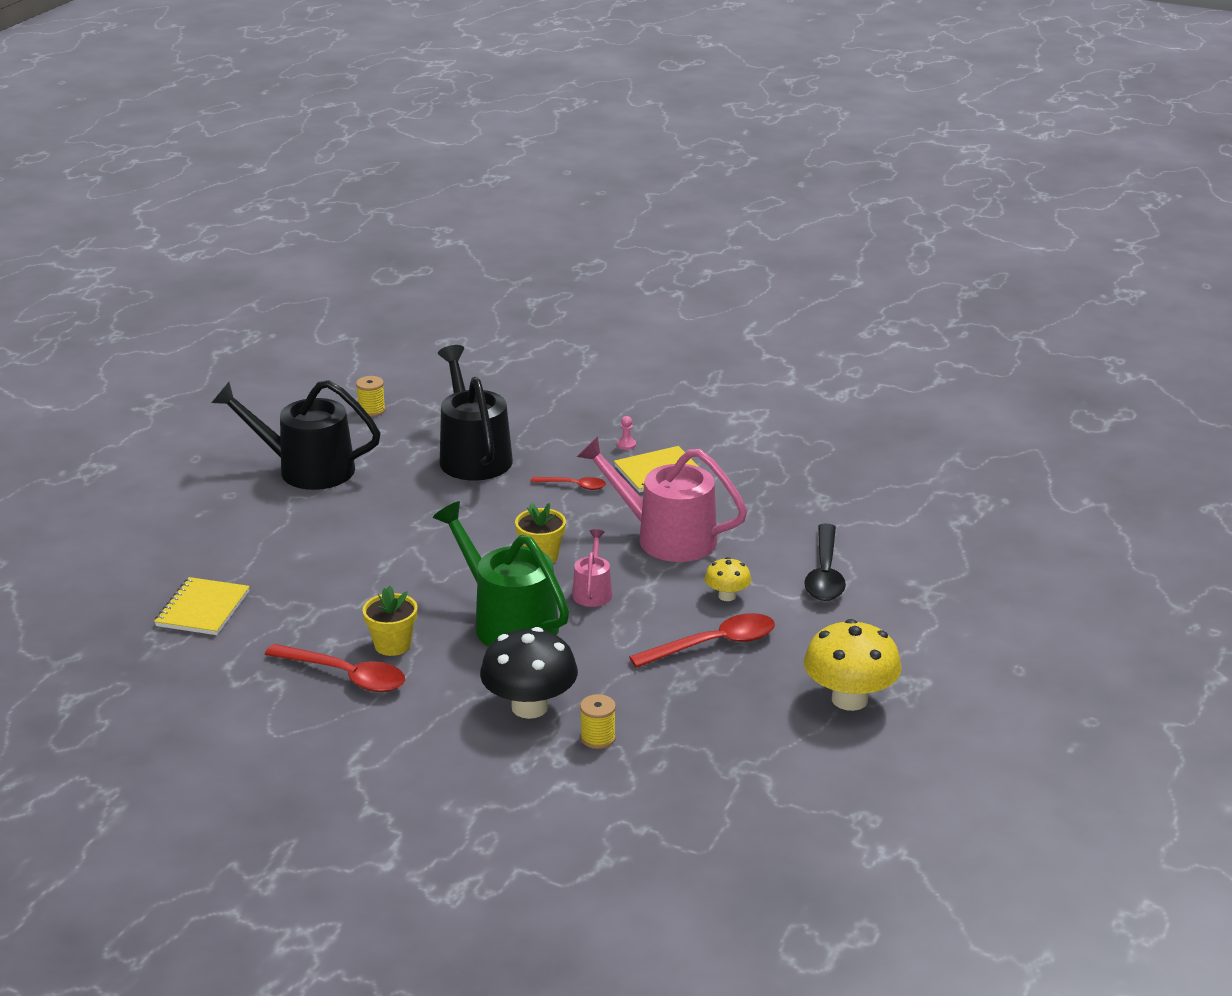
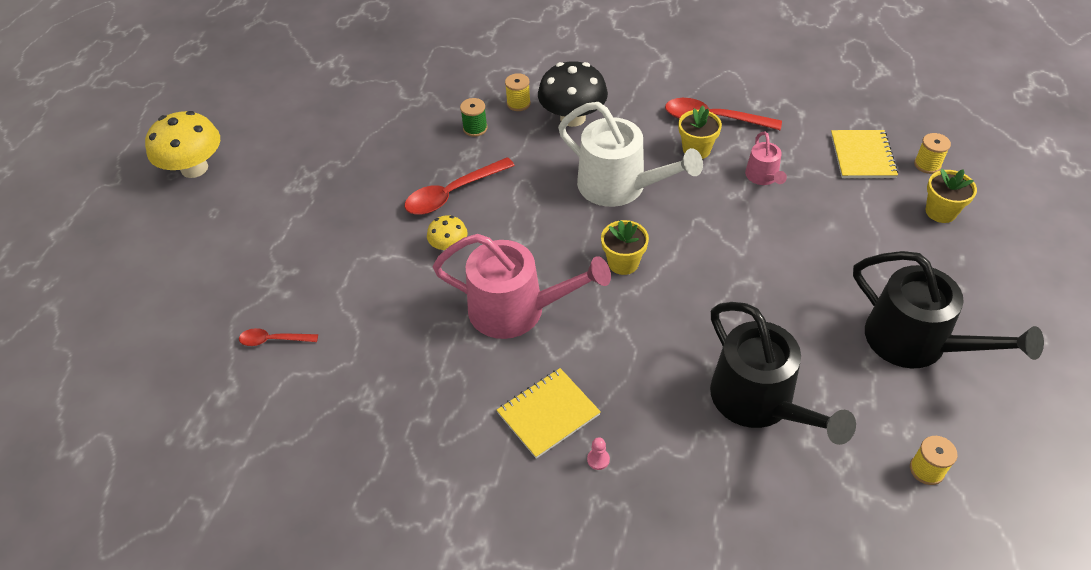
camera: 170 degrees right, 20 degrees up
black watering can [211,380,381,490] -> black watering can turned 45 degrees clockwise [853,251,1044,368]
green watering can [433,501,569,646] -> white watering can [558,102,703,207]
red spoon [530,477,606,490] -> red spoon moved to [239,328,318,346]
pink watering can [572,529,612,607] -> pink watering can moved to [745,131,787,185]
black spoon [804,524,846,601] -> none
yellow mushroom [804,619,902,711] -> yellow mushroom moved to [145,111,220,178]
none -> green spool [460,98,488,137]
none -> yellow spool [914,133,951,174]
none -> yellow flower pot [926,169,977,223]

